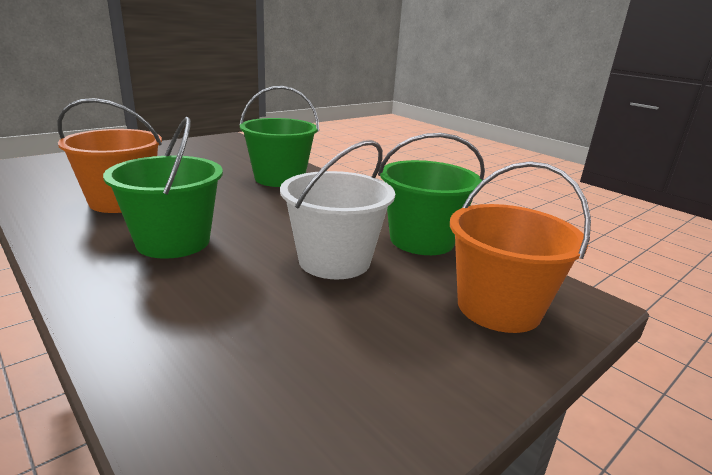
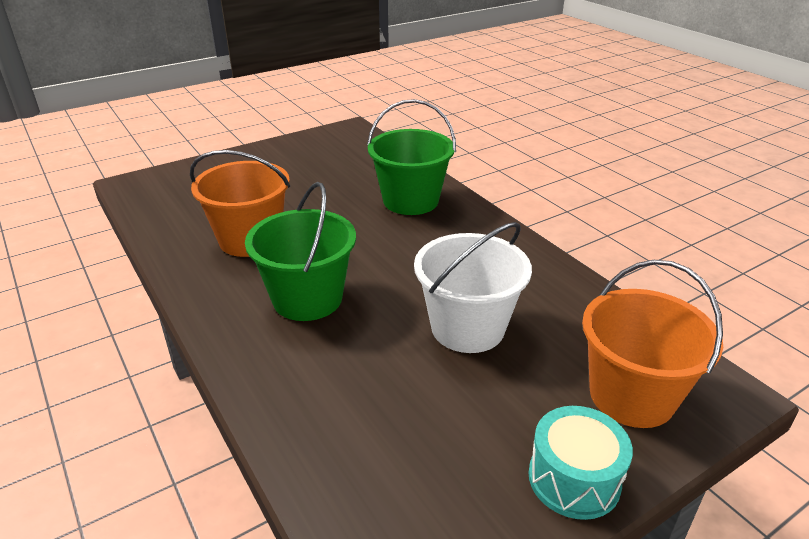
camera: 10 degrees right, 10 degrees up
green bucket [378,133,485,255] -> none
none -> turquoise drum [528,406,633,520]

